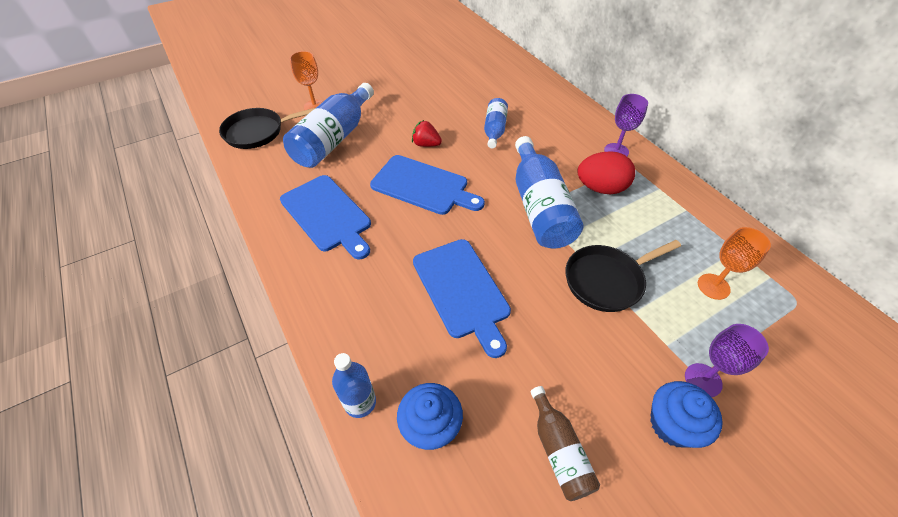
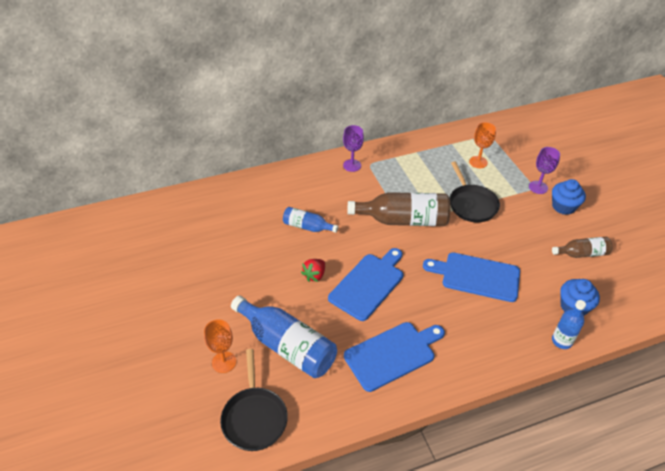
camera: 80 degrees left, 5 degrees down
blue cutting board [413,239,511,358] -> blue cutting board turned 150 degrees counterclockwise [423,252,520,302]
blue bottle [515,136,583,248] -> brown bottle [347,192,450,226]
red egg [577,151,635,194] -> none

